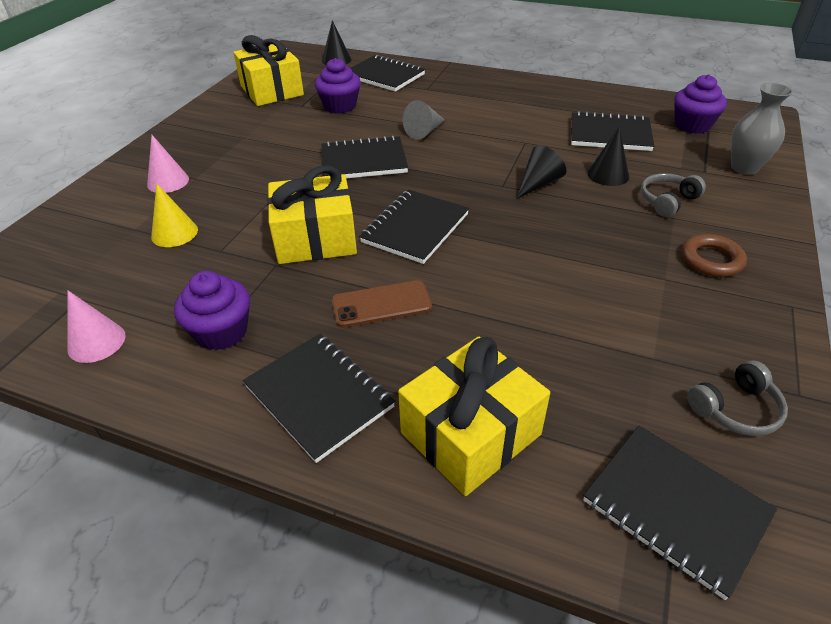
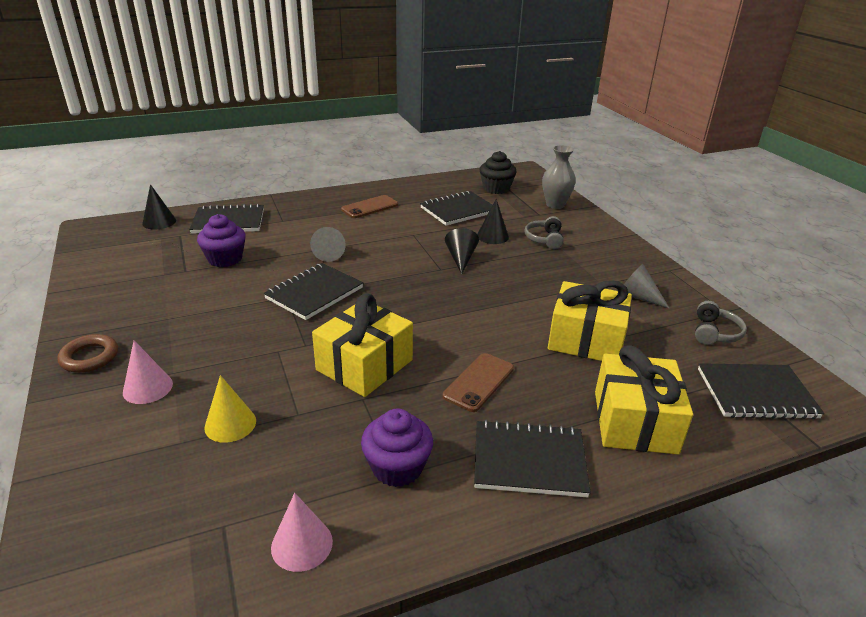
camera: 45 degrees left, 10 degrees down
yellow gift [233,35,304,106] -> yellow gift moved to [548,280,632,361]
black notebook [359,190,469,264] -> none
purple cupcake [674,74,727,134] -> black cupcake [480,151,516,194]
brown ring [682,234,747,277] -> brown ring moved to [57,334,118,373]
none -> brown phone [341,195,398,218]
none -> grey cone [624,264,670,309]

